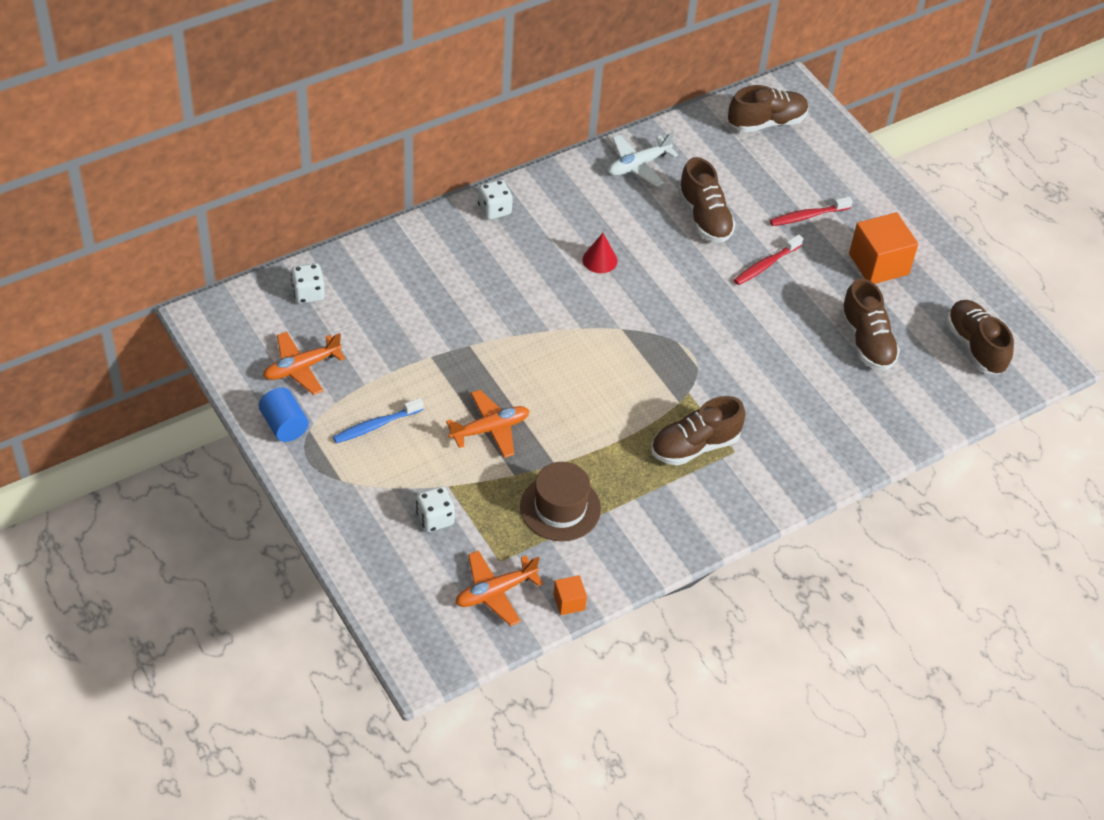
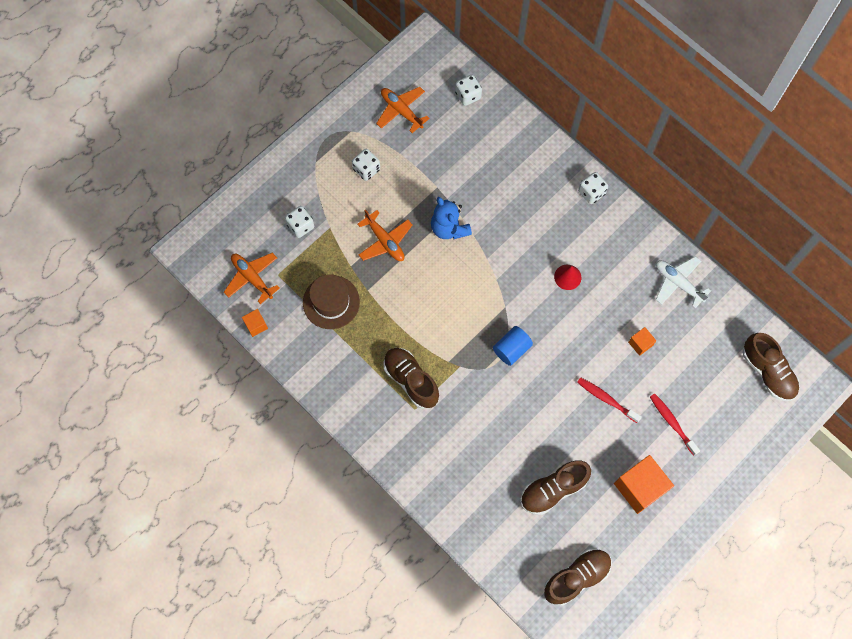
camera: 80 degrees right, 20 degrees up
blue cylinder [259,387,309,442] -> blue cylinder moved to [493,326,533,366]
blue toothbrush [333,398,424,443] -> white dice [352,149,380,181]
brown shoe [678,157,736,243] -> orange cube [628,327,656,356]
none -> blue teddy bear [431,197,472,239]

